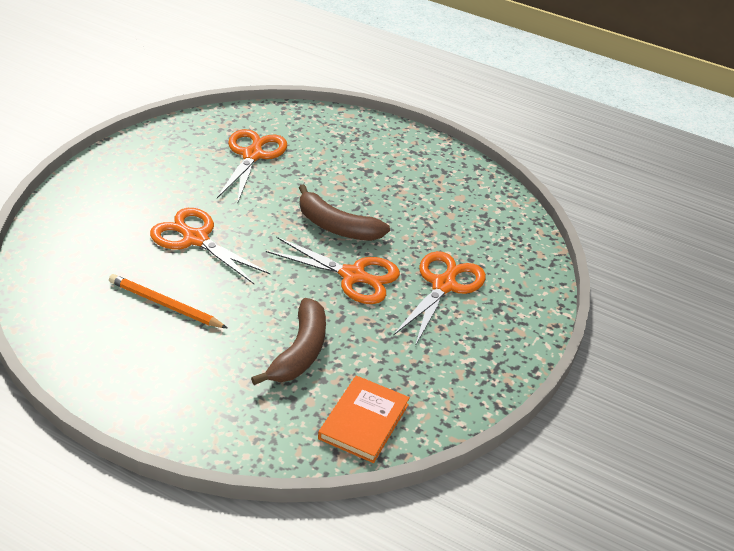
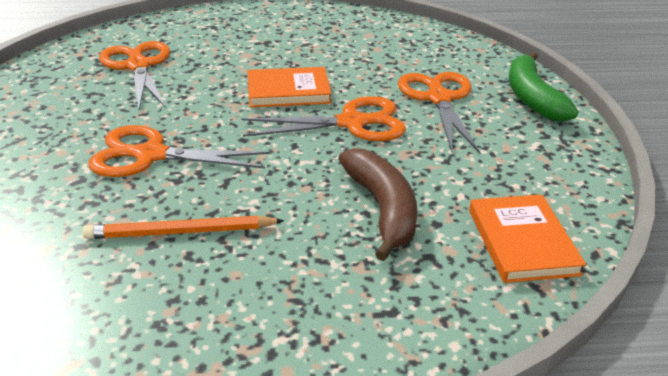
camera: 30 degrees left, 5 degrees down
brown banana [299,184,390,241] -> orange book [248,67,332,108]
none -> green banana [509,52,578,122]

